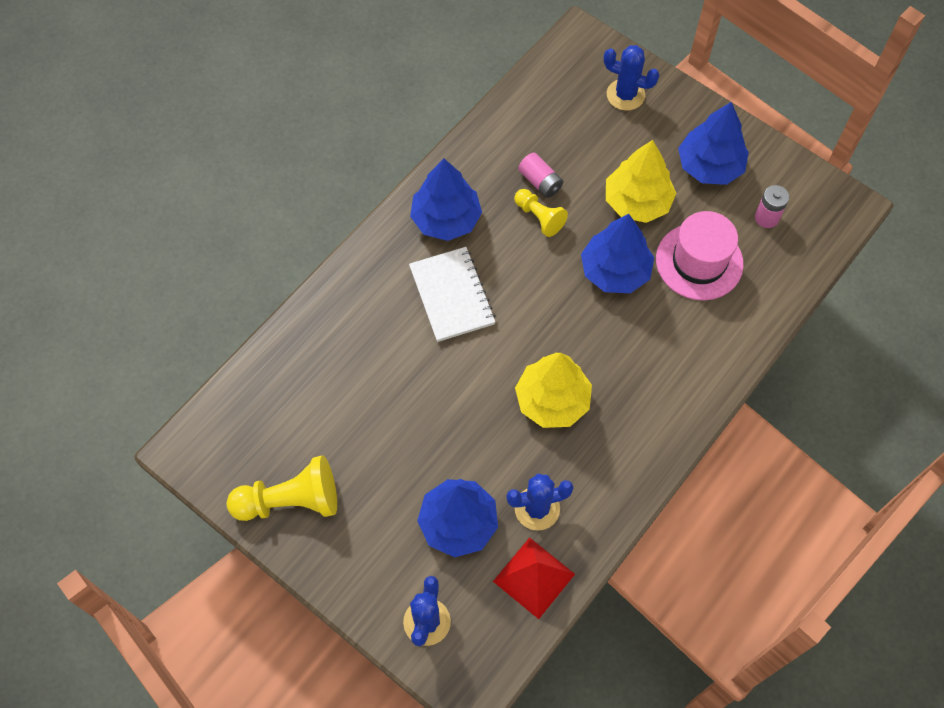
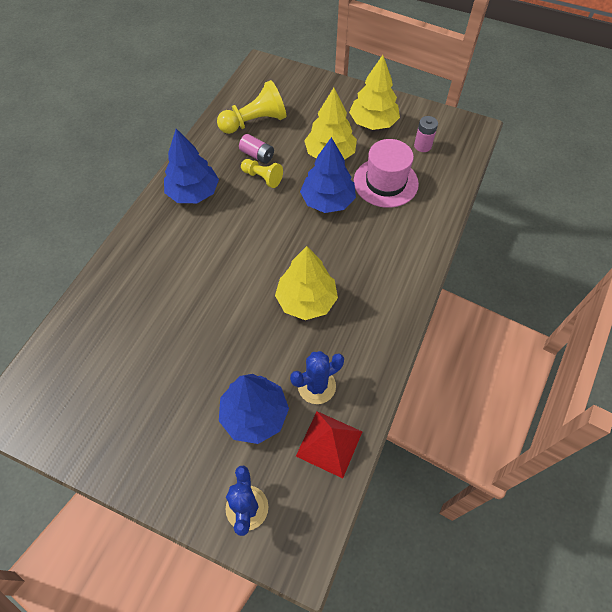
camera: 15 degrees left, 5 degrees down
yellow pawn [227,455,337,521] -> yellow pawn moved to [217,80,286,134]
white notebook [409,247,495,342] -> none
blue cactus [603,45,660,111] -> none
blue tree [678,102,749,185] -> yellow tree [349,55,400,130]

